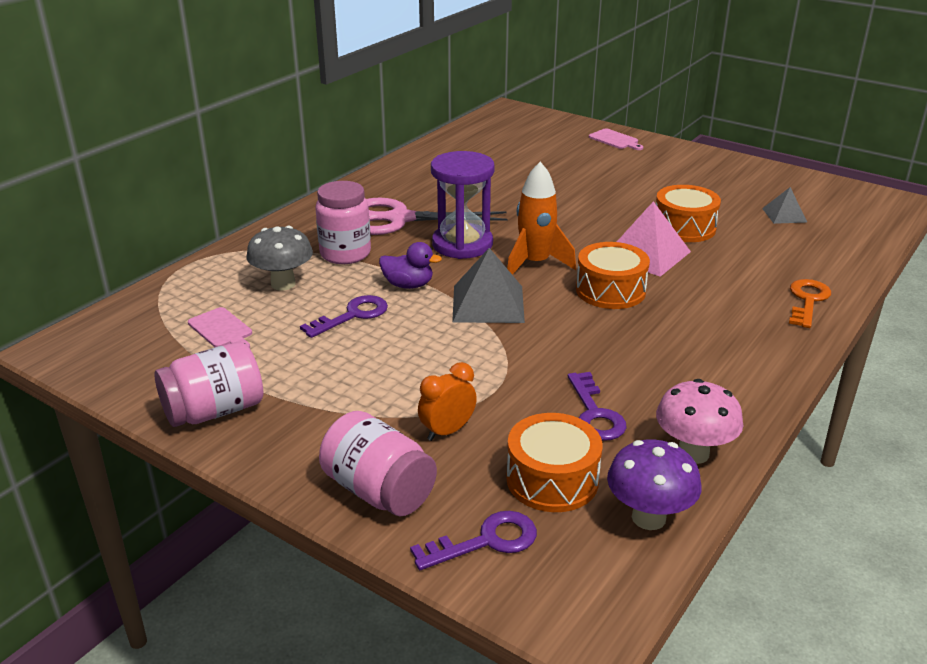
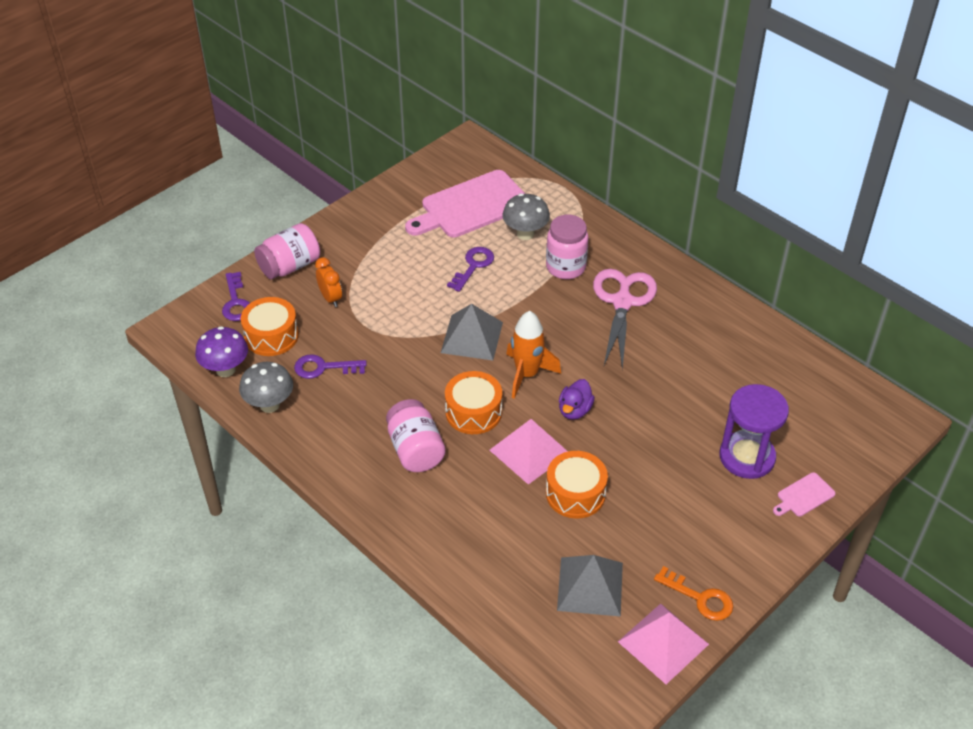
camera: 100 degrees right, 15 degrees up
pink jar [154,342,263,427] -> pink jar moved to [386,399,446,472]
pink cutting board [188,307,252,348] -> pink cutting board [405,170,525,237], size x2.30
purple key [300,295,388,338] -> purple key turned 120 degrees counterclockwise [447,247,494,292]
purple duck [379,242,442,289] -> purple duck moved to [559,379,595,420]
purple hourglass [431,151,495,259] -> purple hourglass moved to [719,384,789,479]
pink mushroom [656,379,743,464] -> grey mushroom [239,362,293,413]
grey pyramid [762,187,808,224] -> grey pyramid [557,555,623,617], size x1.74
orange key [789,279,831,328] -> orange key moved to [654,566,733,621]
none -> pink pyramid [618,603,709,684]

